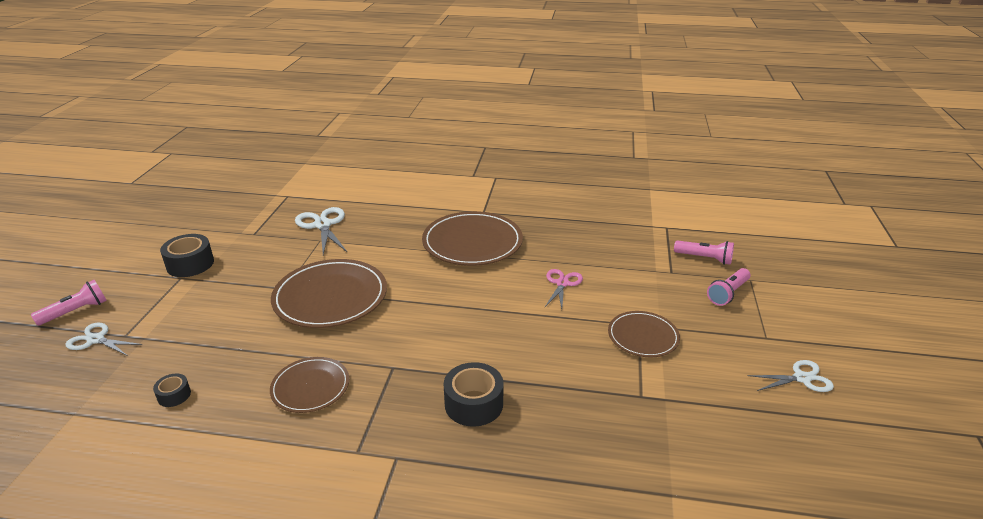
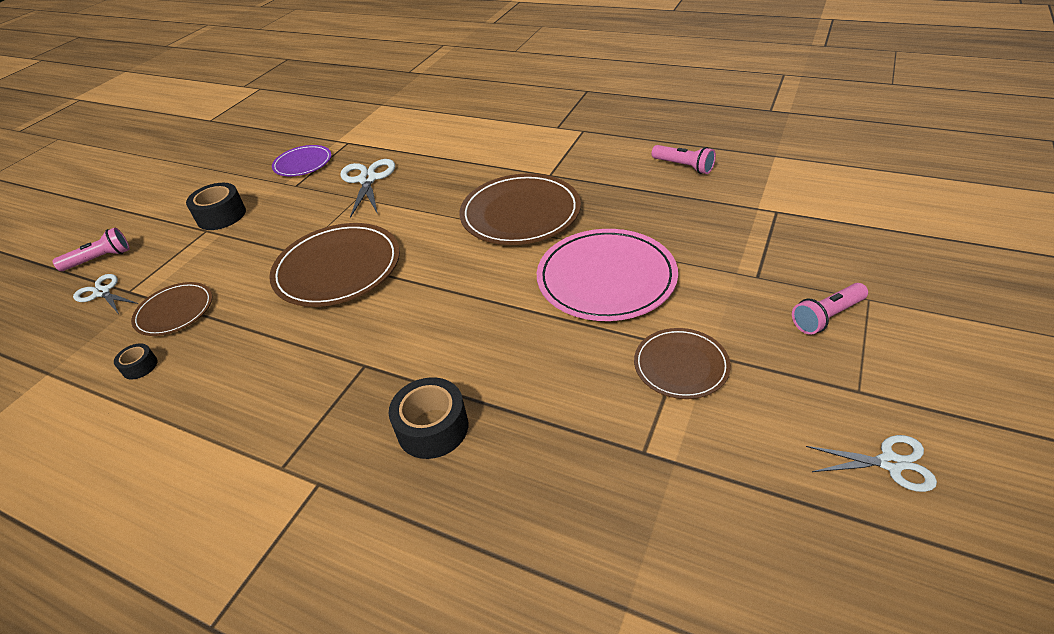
camera: 20 degrees right, 10 degrees up
brown plate [270,357,349,413] -> brown plate moved to [131,282,212,336]
pink scissors [545,269,583,309] -> pink plate [537,229,678,321]
pink flashlight [674,240,734,265] -> pink flashlight moved to [652,145,716,174]
none -> purple plate [272,145,331,176]

